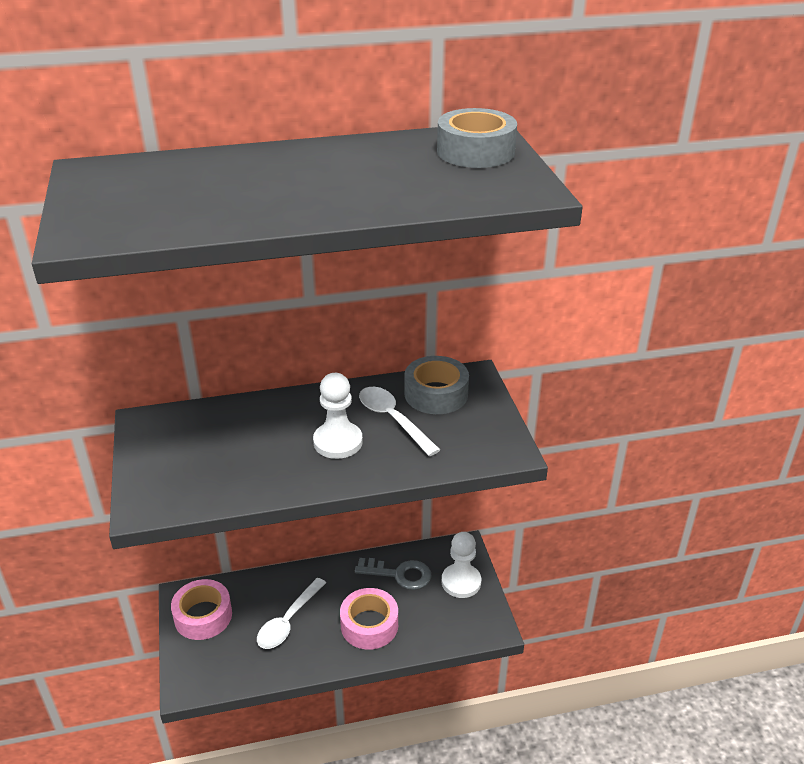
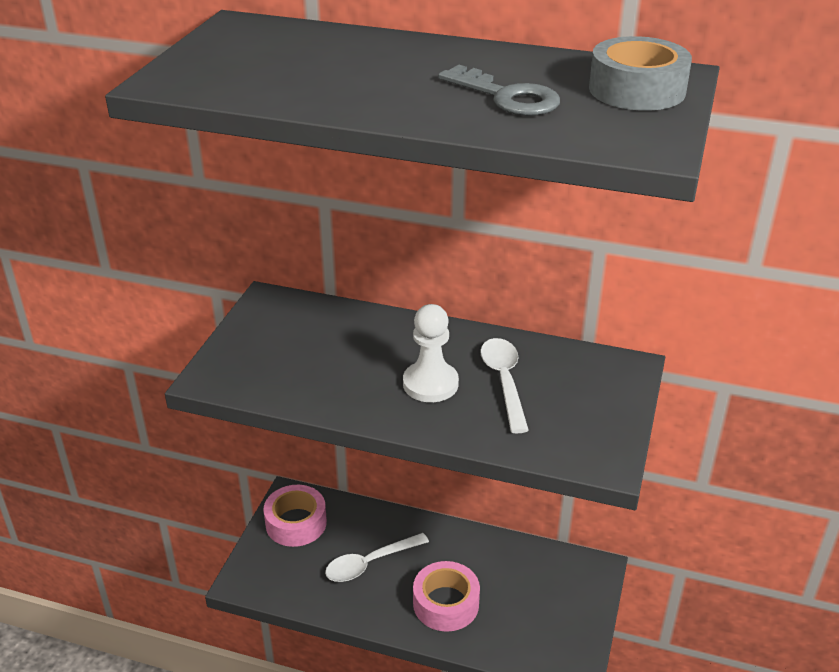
camera: 30 degrees right, 0 degrees up
grey key [355,558,432,590] -> grey key moved to [438,65,560,116]
grey tape [405,356,469,414] -> none
white pawn [442,532,481,598] -> none

